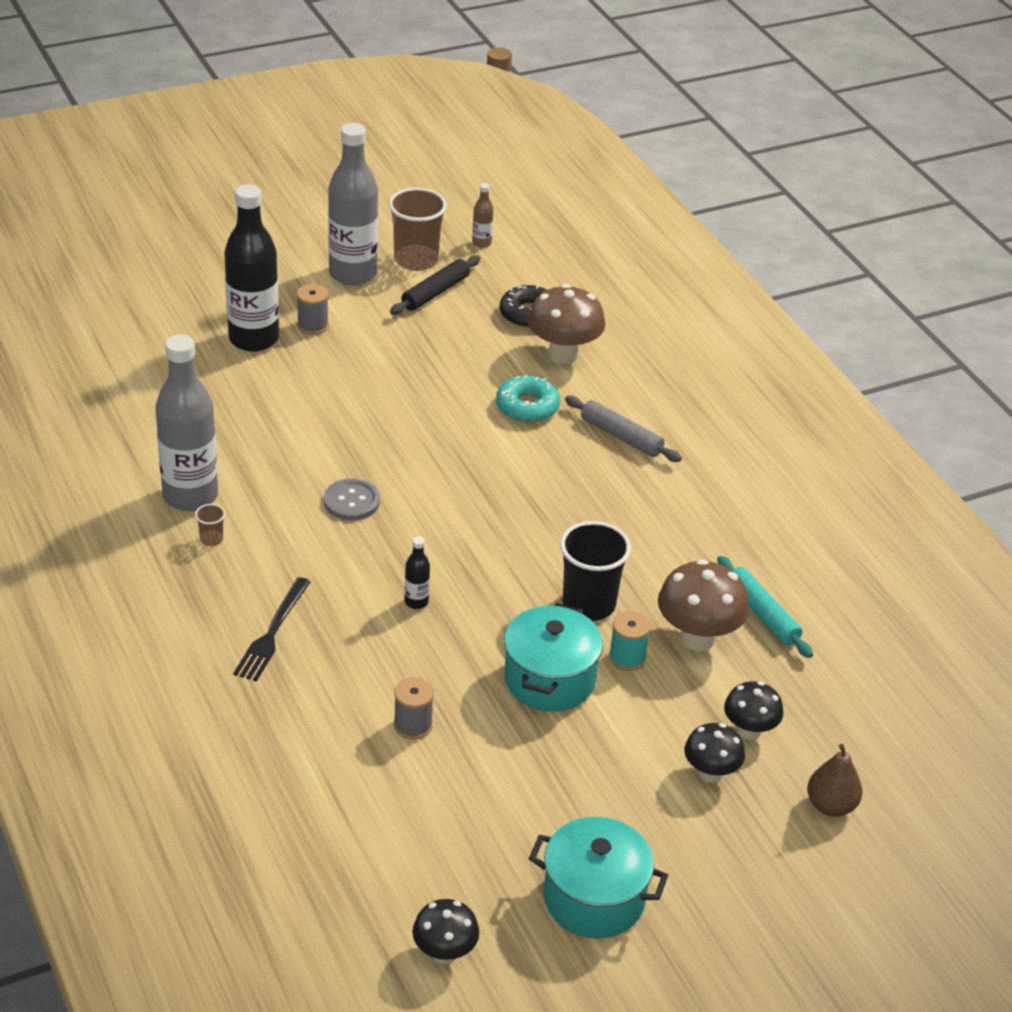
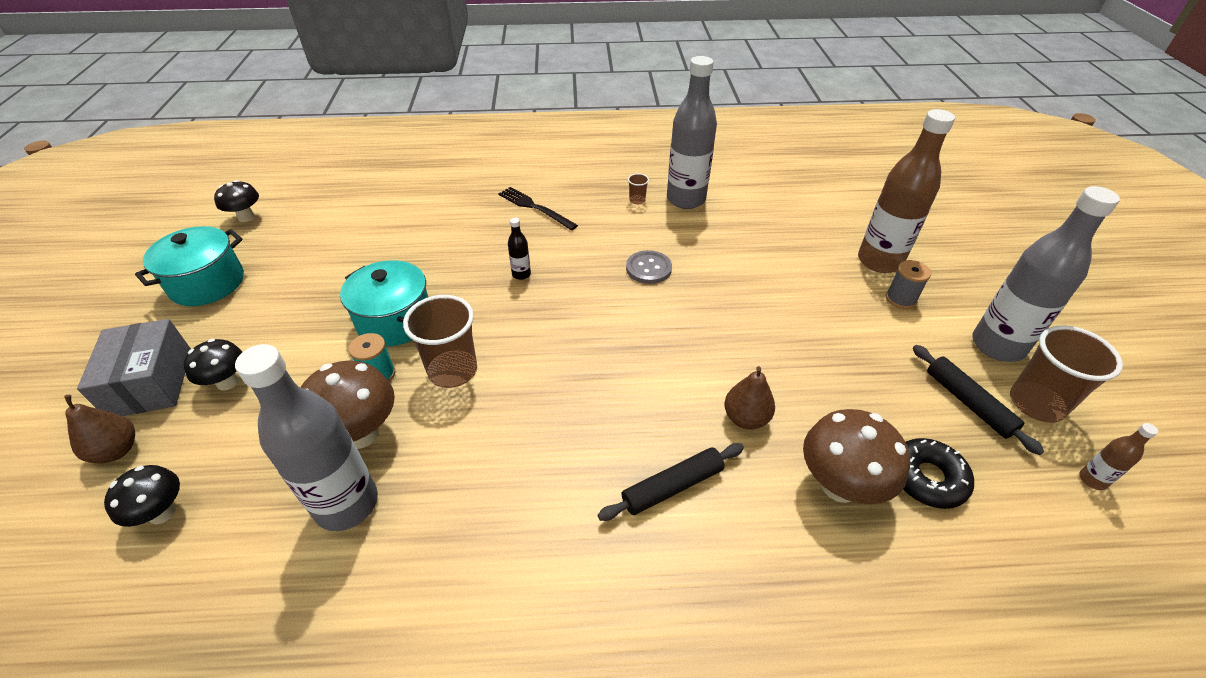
camera: 115 degrees right, 5 degrees up
black bottle [224,184,279,352] -> brown bottle [858,109,955,273]
grey spool [394,677,434,740] -> none
turquoise donut [496,375,560,423] -> brown pear [724,366,775,429]
black cup [560,521,631,621] -> brown cup [403,295,477,388]
grey rolling pin [565,396,682,462] -> black rolling pin [598,443,744,521]
turquoise rolling pin [717,556,813,658] -> grey bottle [235,344,378,531]
black mushroom [724,681,783,740] -> black mushroom moved to [104,465,180,527]
none -> grey box [77,319,191,416]

